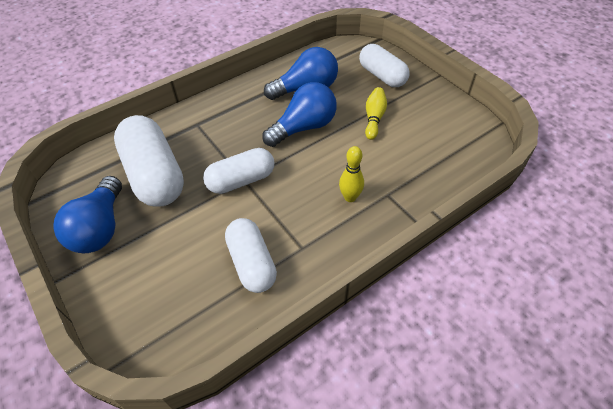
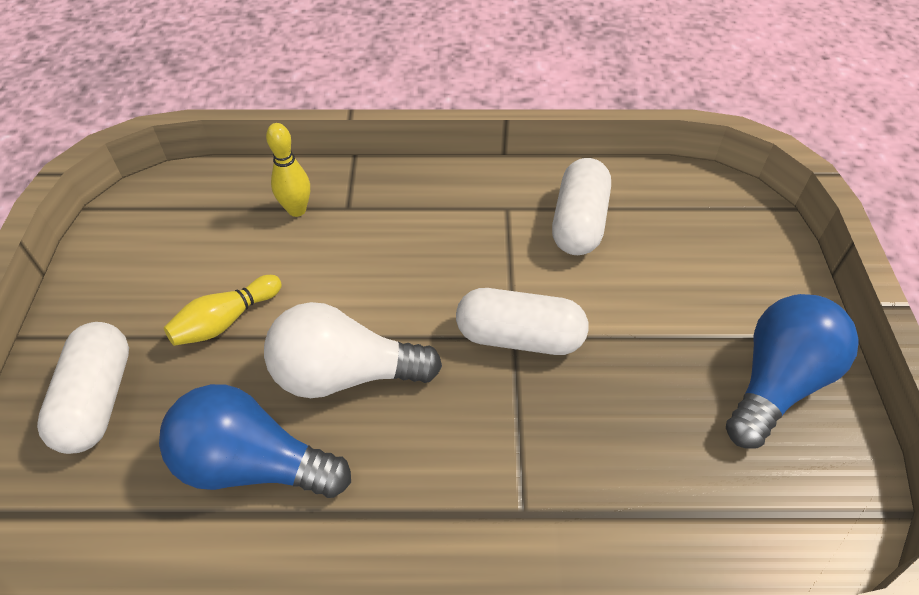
camera: 145 degrees left, 0 degrees up
white capsule [114,115,184,207] -> none
blue light bulb [262,82,337,147] -> white light bulb [264,302,442,398]
yellow bowling pin [339,146,364,202] -> yellow bowling pin moved to [266,123,310,217]

